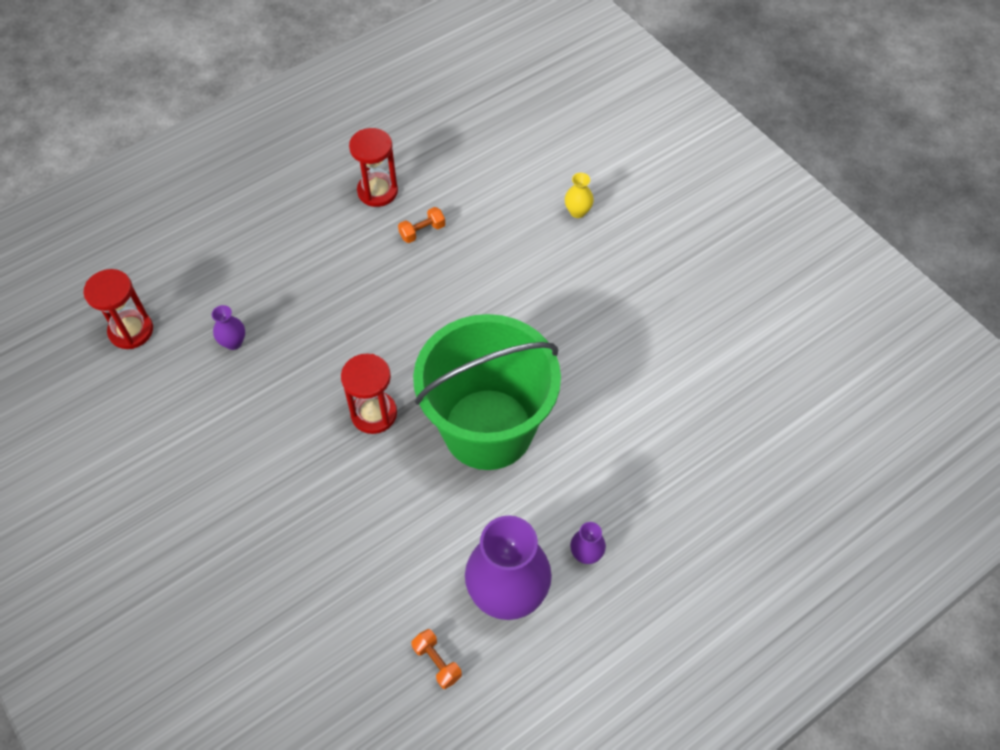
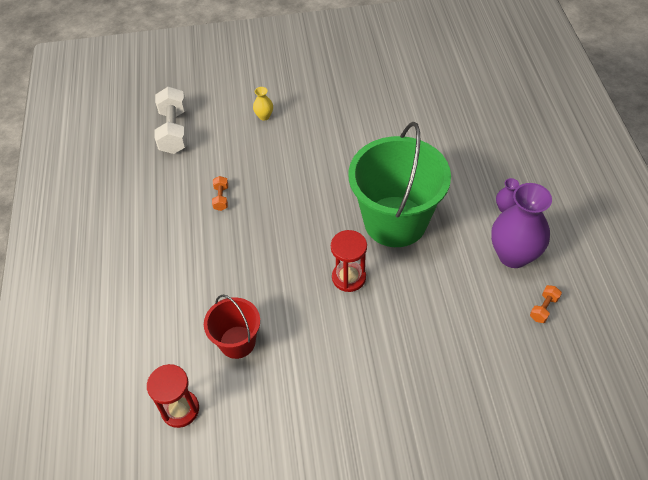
camera: 60 degrees left, 5 degrees down
purple vase [212,305,245,350] -> red bucket [204,295,260,359]
red hourglass [349,128,398,207] -> none
orange dumbbell [411,629,462,689] -> orange dumbbell turned 45 degrees counterclockwise [530,285,562,323]
none -> white dumbbell [154,87,187,154]

